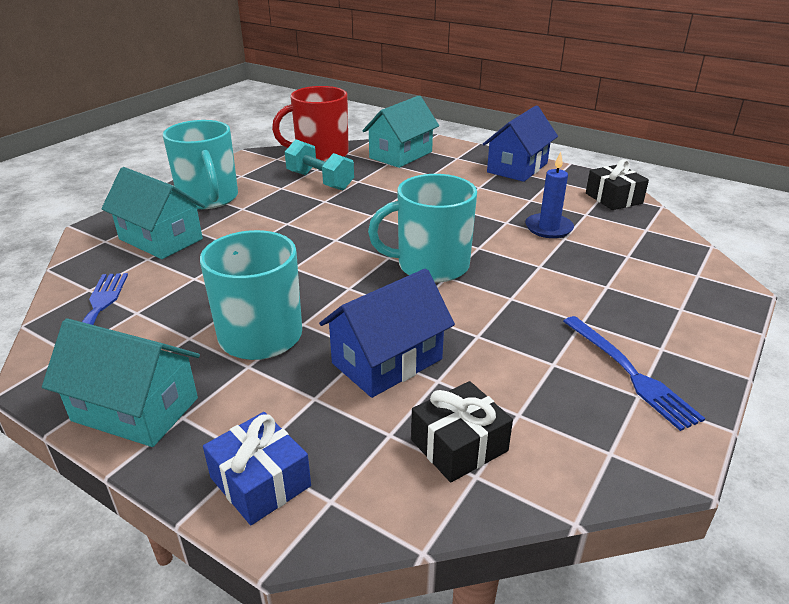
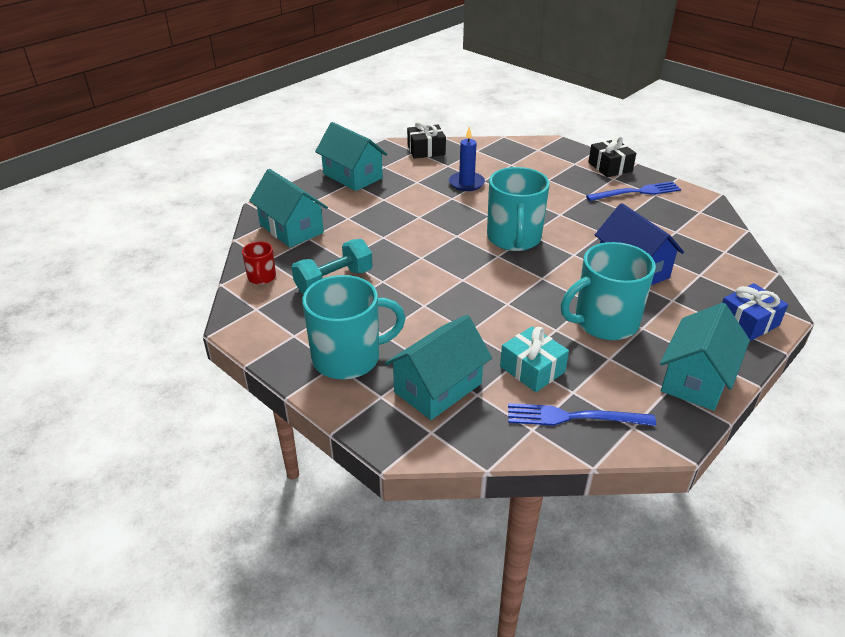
camera: 80 degrees left, 5 degrees up
red mug [272,86,349,162] -> red mug [242,241,276,285], size x0.48
black gift [411,381,513,483] -> black gift moved to [588,136,636,177]
blue house [483,106,558,182] -> turquoise house [315,122,387,191]
none -> turquoise gift [500,326,569,392]

